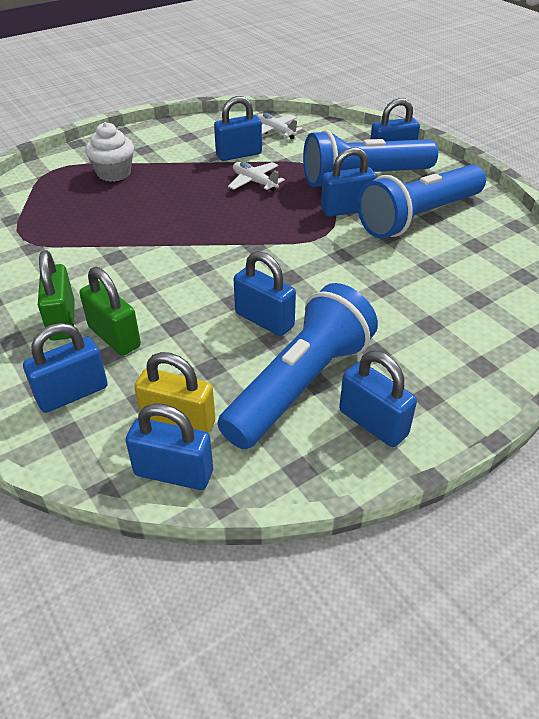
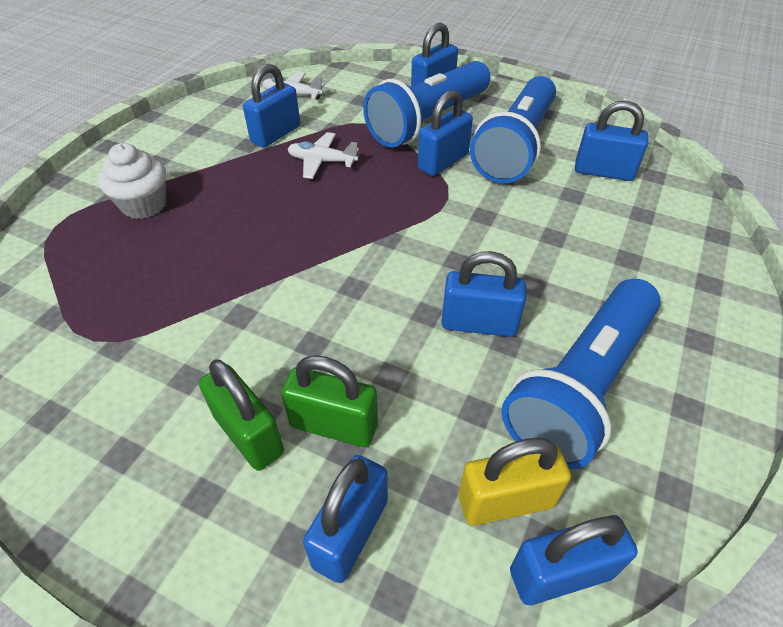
camera: 30 degrees left, 5 degrees up
blue flashlight [218,283,378,449] -> blue flashlight turned 150 degrees counterclockwise [501,279,661,469]
blue padlock [339,351,417,447] -> blue padlock moved to [575,101,648,181]

